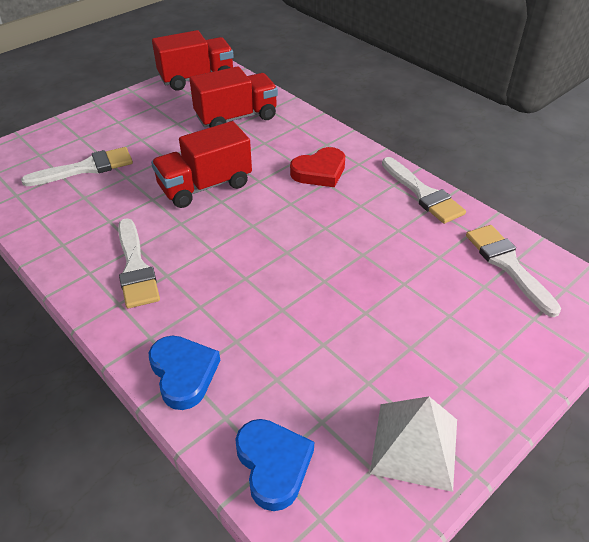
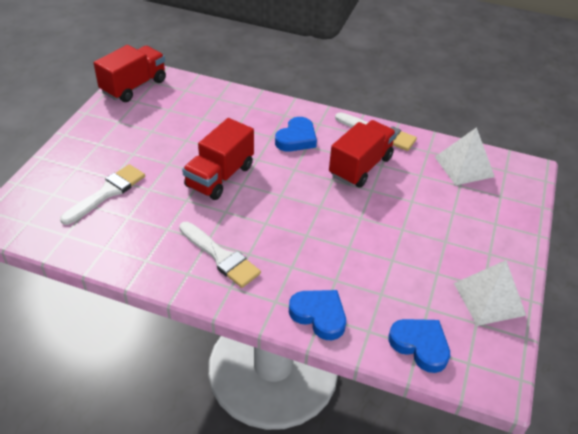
camera: 30 degrees left, 0 degrees up
red truck [190,66,278,127] -> red truck moved to [329,120,396,188]
red heart [290,147,345,187] -> blue heart [275,117,317,152]
white brush [466,225,561,317] -> white pyramid [435,127,495,186]

